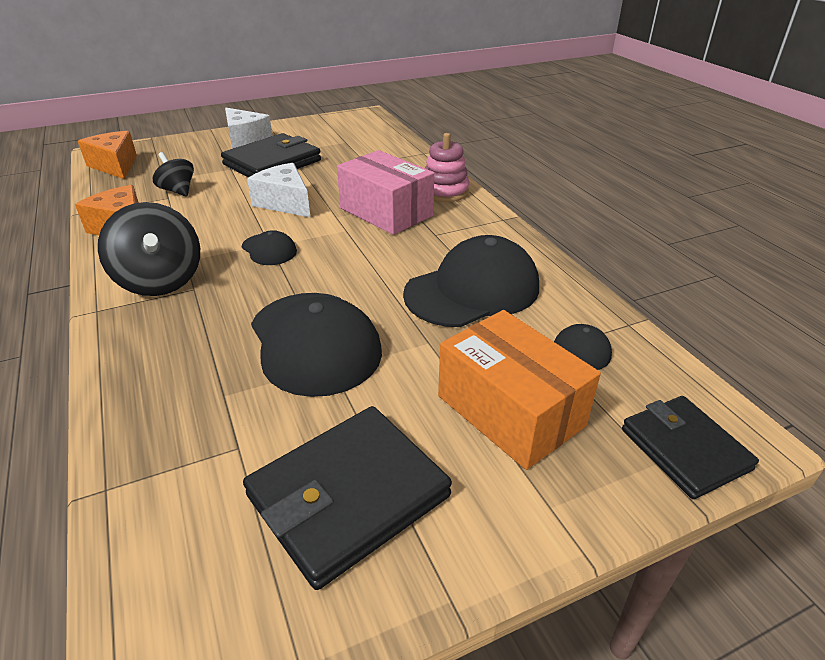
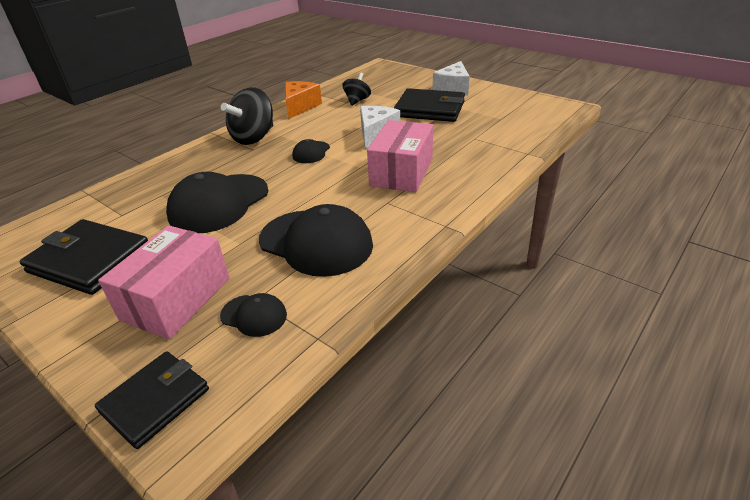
camera: 65 degrees right, 0 degrees up
orange cheese [78,131,137,179] -> none
pink stacking toy [425,133,469,202] -> none
orange box [438,310,601,470] -> pink box [98,225,230,339]

